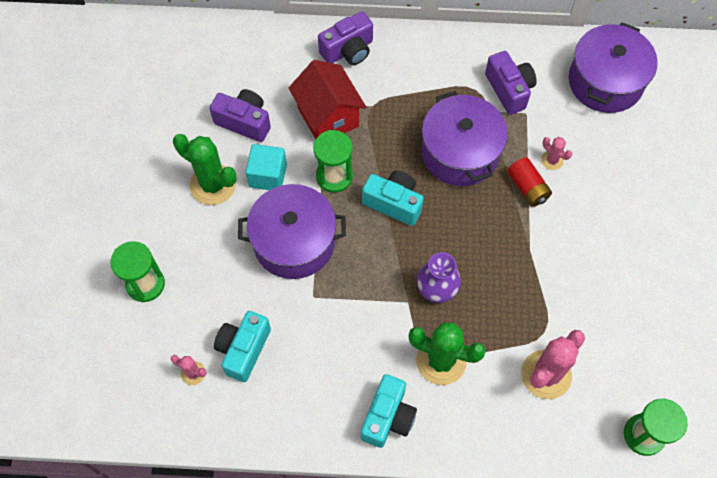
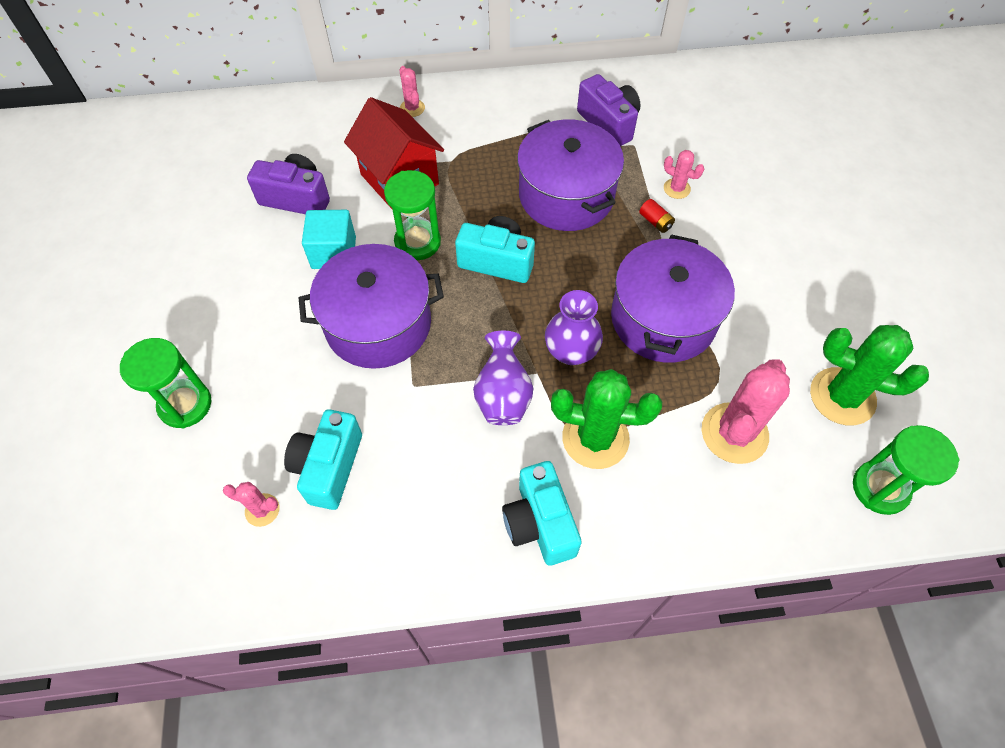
camera: 10 degrees left, 5 degrees down
green cactus [173,134,236,205] -> green cactus moved to [810,325,929,425]
purple camera [318,11,373,65] -> pink cactus [399,66,425,117]
turquoise camera [361,374,417,448] -> turquoise camera turned 150 degrees clockwise [502,461,582,565]
red battery [507,157,552,207] -> red battery [639,199,675,233], size x0.60
purple pot [569,22,658,113] -> purple pot moved to [611,234,735,363]
none -> purple vase [473,331,534,425]

